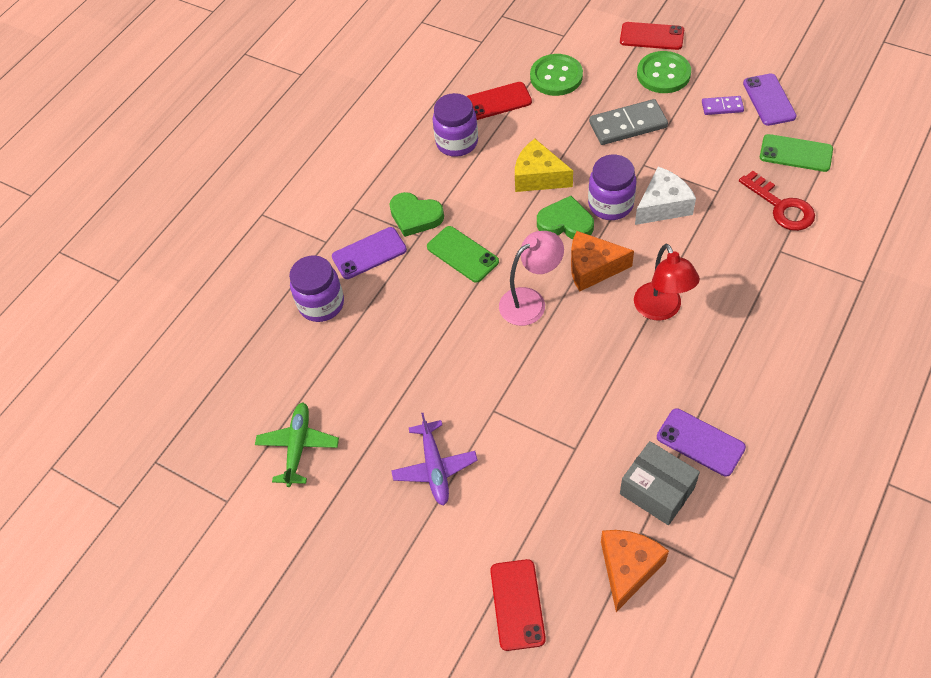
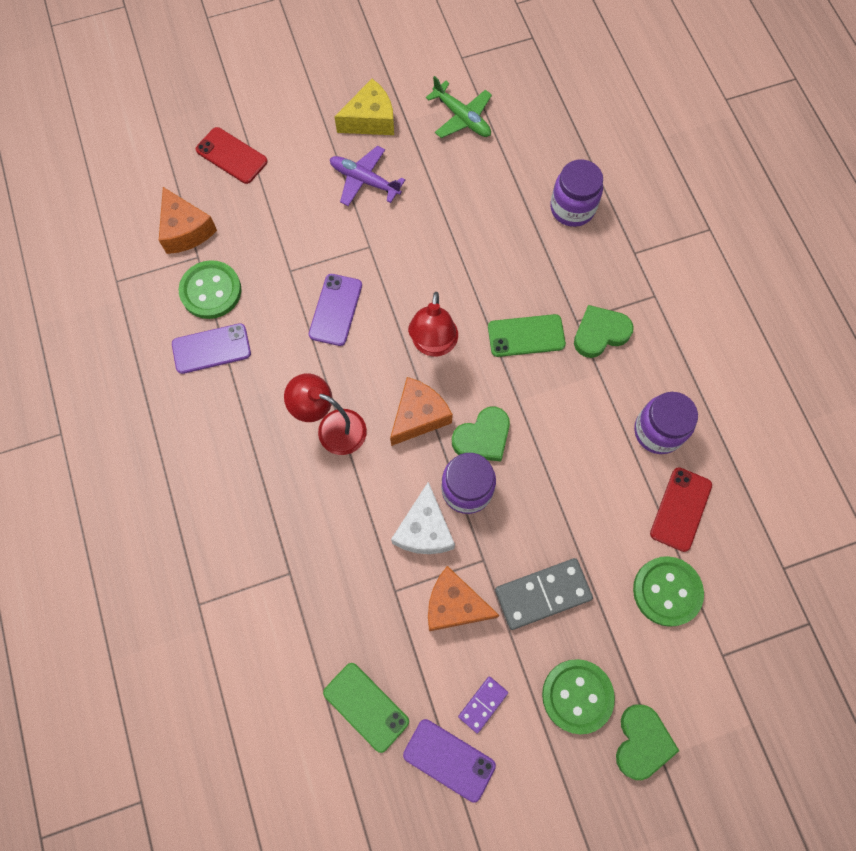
camera: 125 degrees right, 15 degrees up
purple phone [332,227,407,279] -> purple phone moved to [309,274,362,346]
pink lamp [499,231,564,326] -> red lamp [408,292,458,356]
yellow cheese [515,139,573,192] -> yellow cheese moved to [334,79,394,135]
grey domino [589,99,668,145] -> grey domino turned 45 degrees clockwise [495,558,593,630]
red phone [620,22,684,50] -> green heart [616,704,679,780]
grey box [620,441,700,525] -> green button [179,260,241,319]
red key [739,171,815,231] -> none
green phone [760,134,833,172] -> green phone turned 75 degrees clockwise [323,663,409,753]
none -> orange cheese [428,566,500,631]

